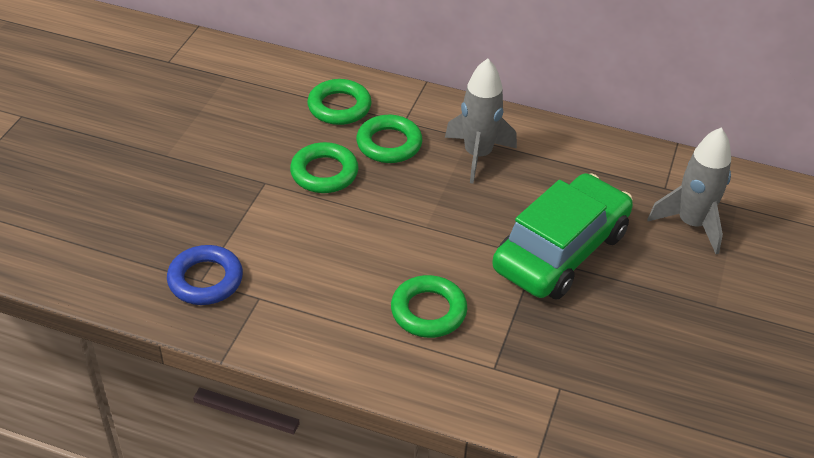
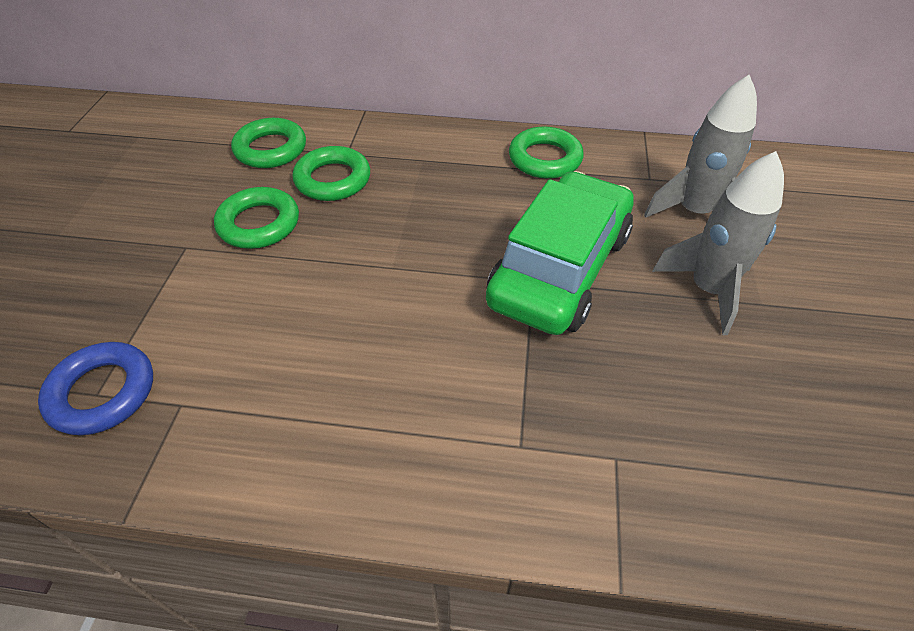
camera: 10 degrees left, 5 degrees up
green ring [391,275,467,338] -> green ring moved to [509,127,584,179]
grey rocket [445,59,517,183] -> grey rocket moved to [652,151,784,335]

